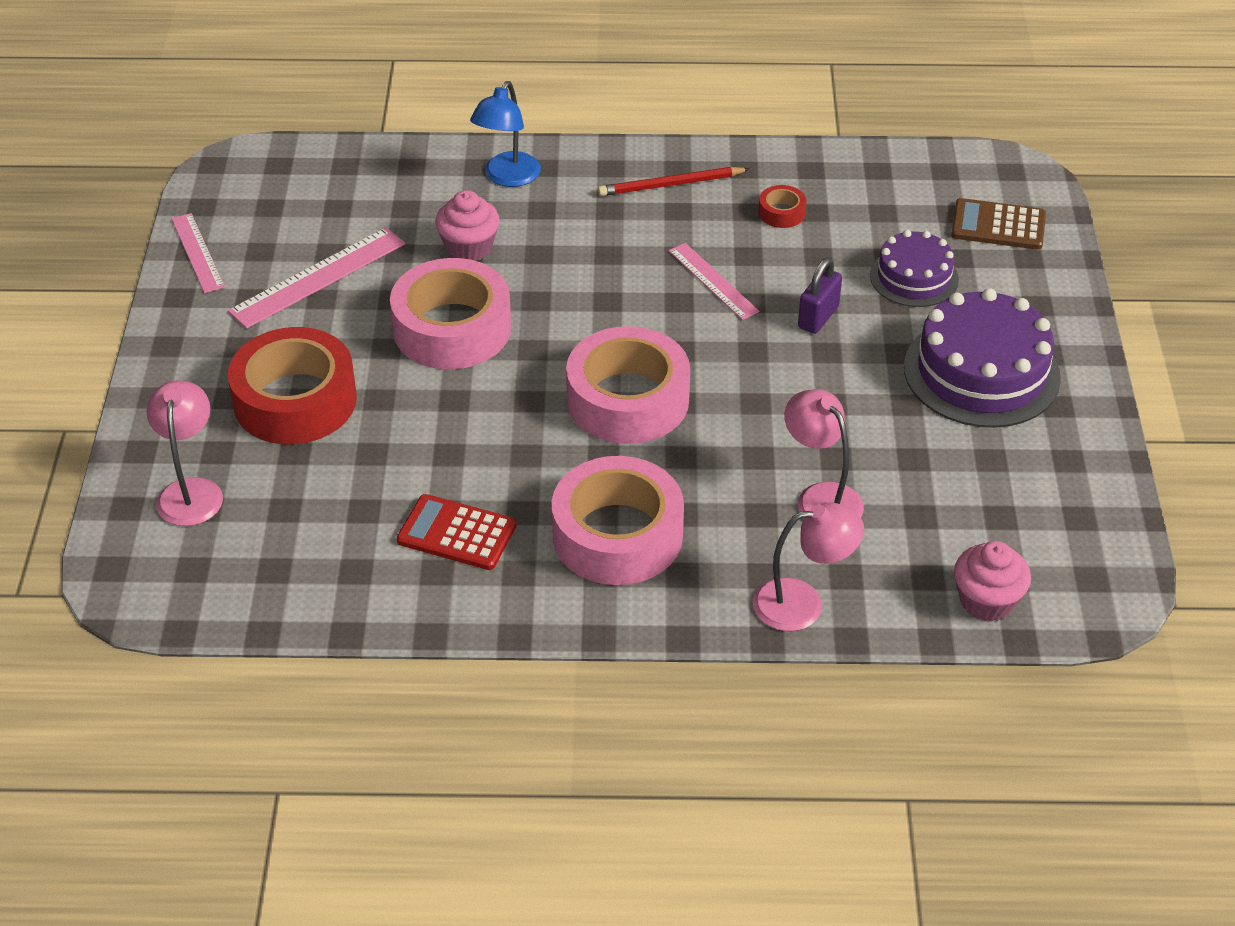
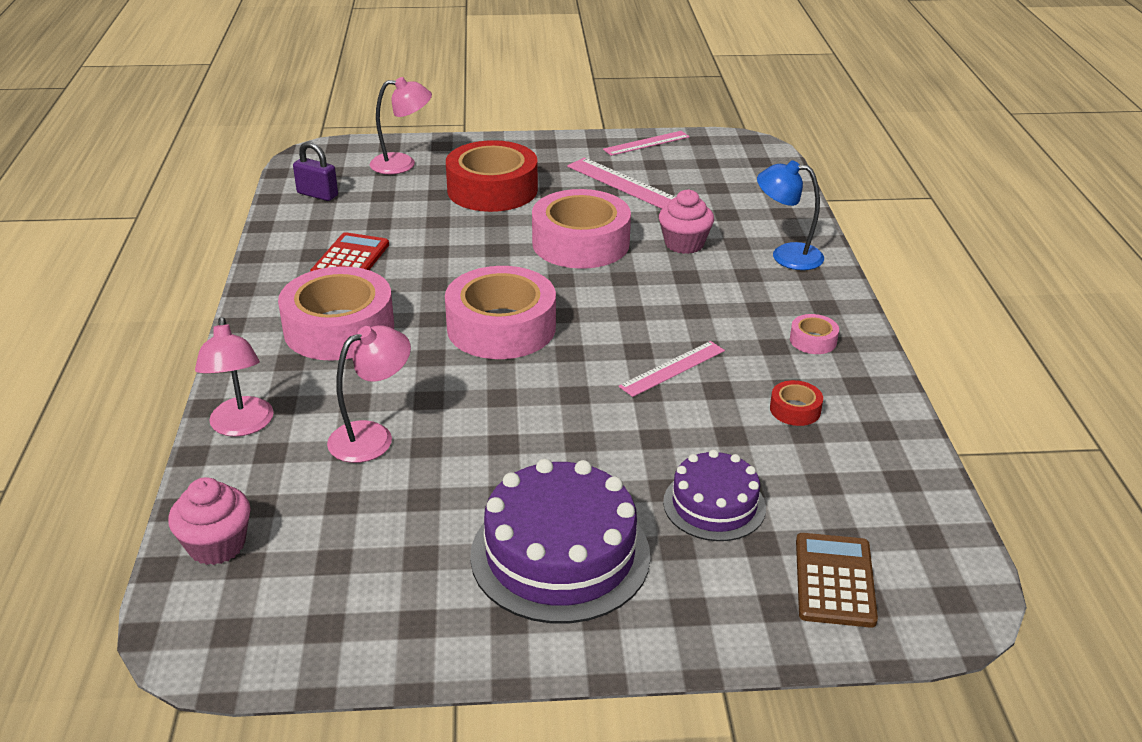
camera: 85 degrees right, 10 degrees down
red pencil [598,167,749,196] -> pink tape [790,314,839,354]
purple padlock [798,257,842,334] -> purple padlock moved to [293,142,338,201]

